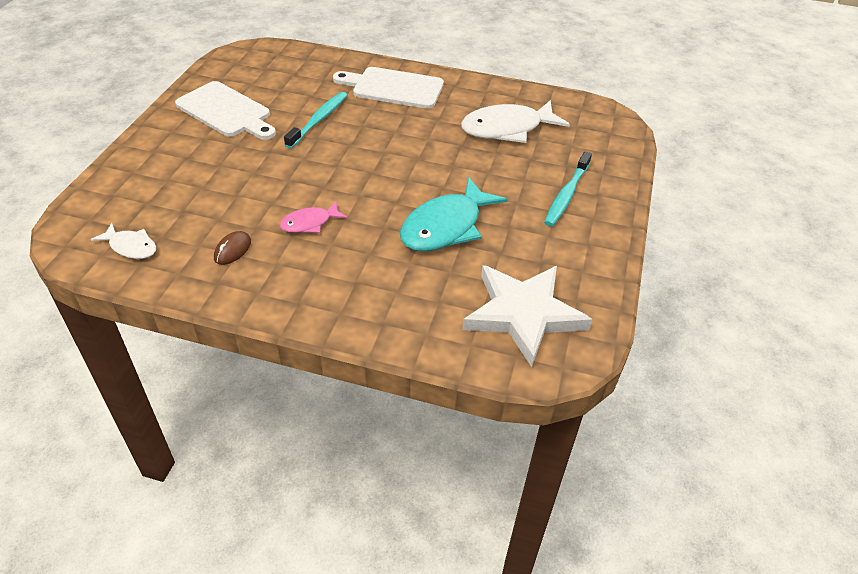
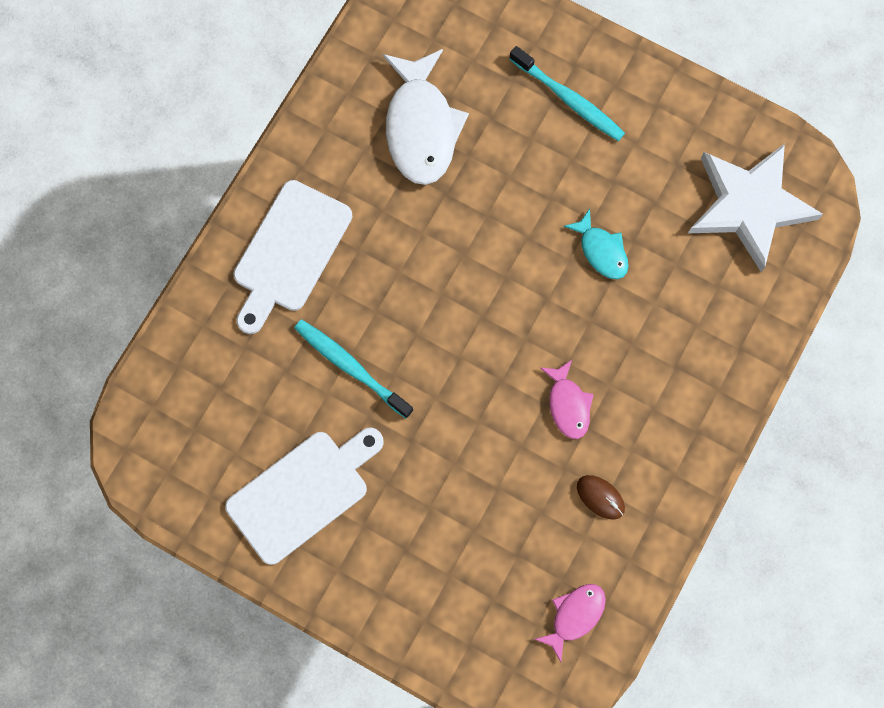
camera: 75 degrees left, 30 degrees up
white fish [91,223,156,259] -> pink fish [535,584,606,662]
turquoise fish [400,177,508,251] -> turquoise fish [563,209,629,279], size x0.53

